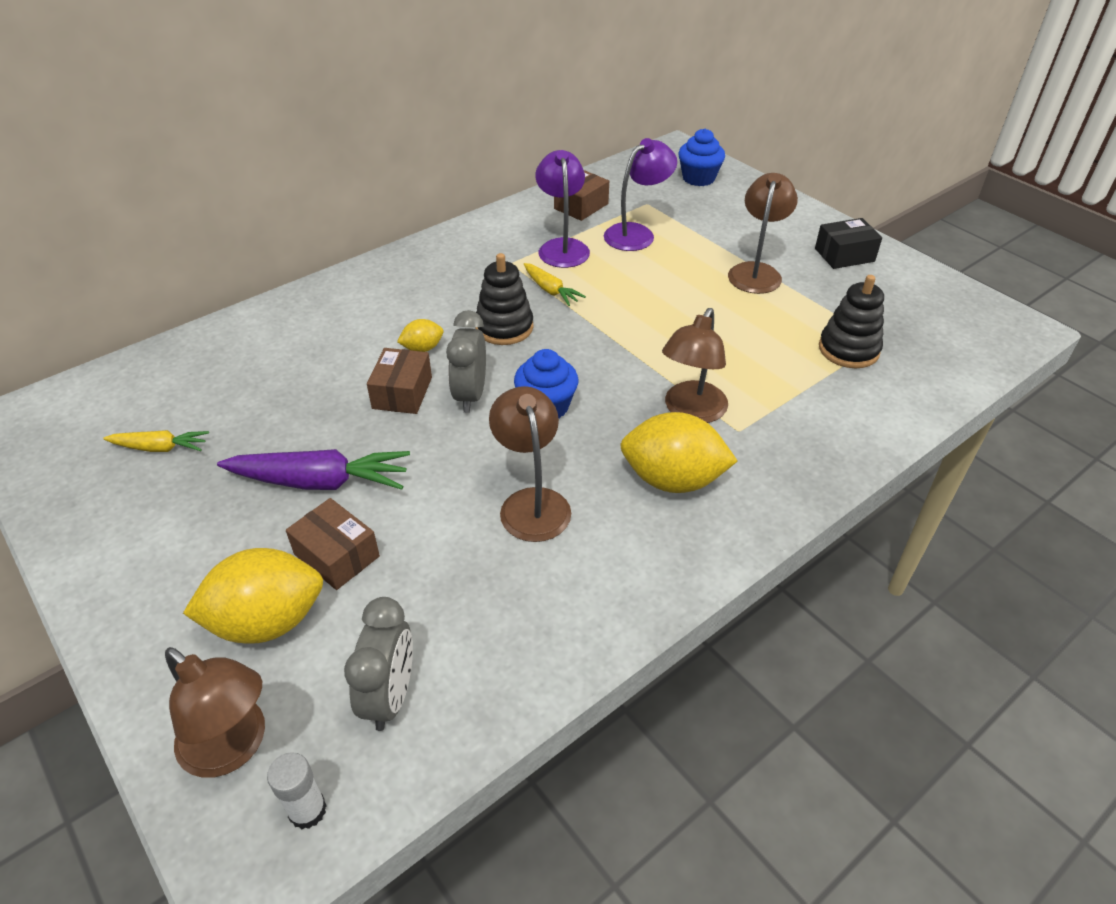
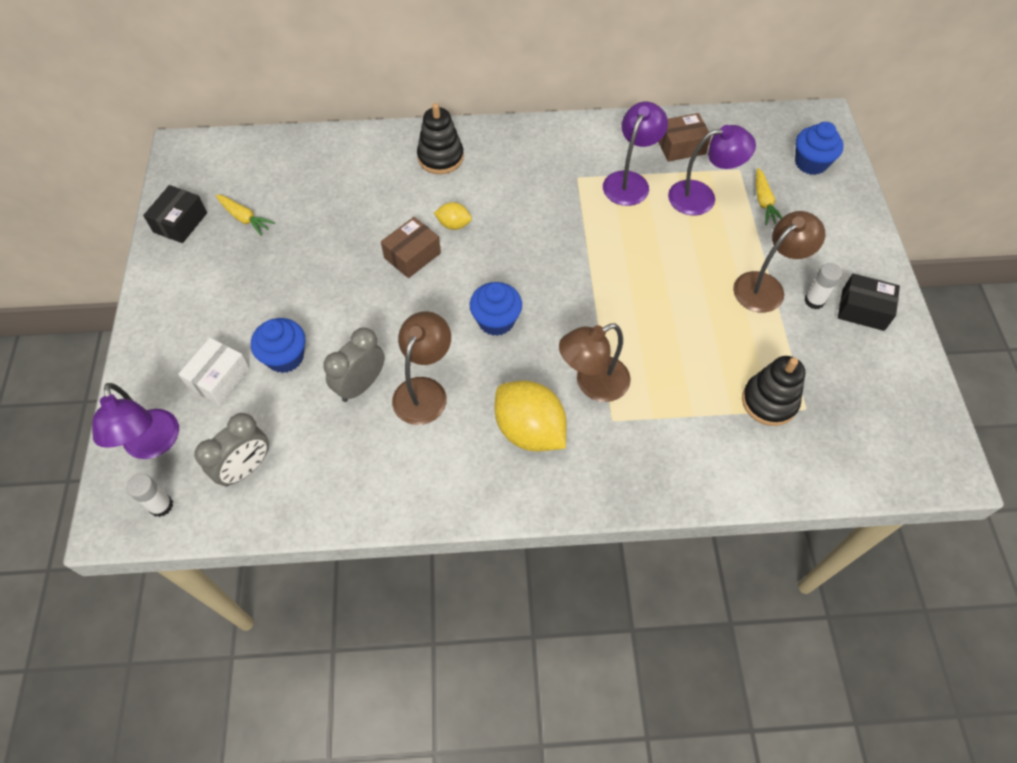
camera: 35 degrees right, 15 degrees up
brown lamp [165,647,265,778] -> purple lamp [92,383,179,459]
yellow lemon [183,548,323,644] -> white box [178,338,250,405]
purple carrot [217,449,410,490] -> none
brown box [286,498,380,590] -> blue cupcake [251,318,305,373]
grey clock [446,310,486,413] -> grey clock moved to [323,327,385,402]
black stacking toy [475,253,533,345] -> black stacking toy moved to [417,103,464,174]
yellow carrot [524,263,586,306] -> yellow carrot moved to [756,168,782,225]
none -> black box [143,185,207,243]
none -> white glue stick [804,263,842,309]

